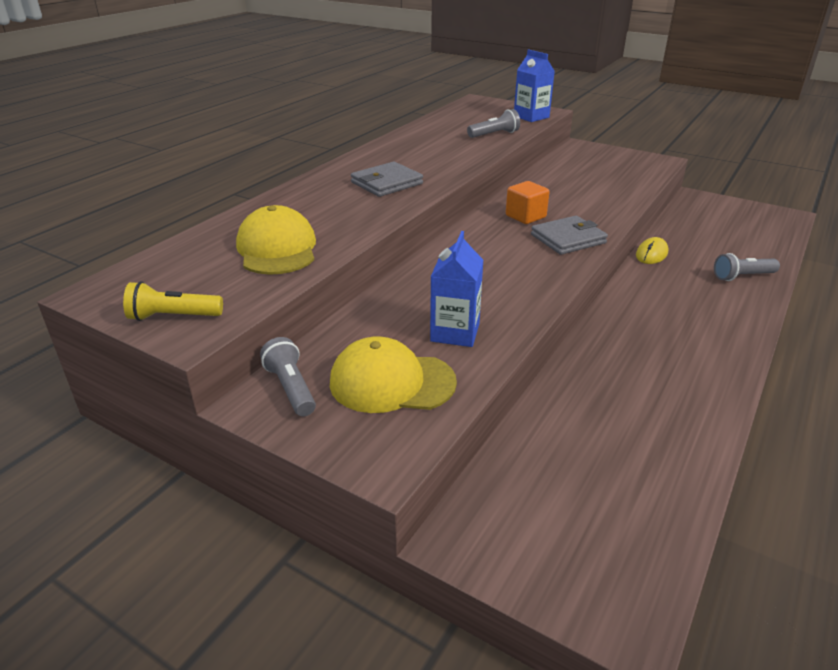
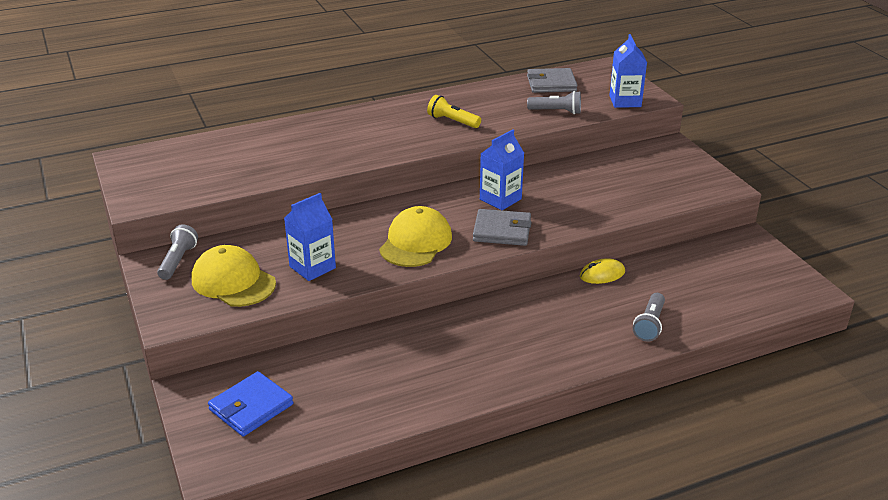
camera: 35 degrees right, 0 degrees up
yellow flashlight [123,281,223,321] -> yellow flashlight moved to [427,95,481,128]
yellow cap [236,205,316,275] -> yellow cap moved to [379,206,452,267]
grey wallet [351,162,423,197] -> grey wallet moved to [527,68,578,93]
orange cube [506,181,550,224] -> blue carton [480,129,524,210]
grey flashlight [714,253,780,281] -> grey flashlight turned 90 degrees counterclockwise [633,293,665,342]
none -> blue wallet [208,371,293,437]

